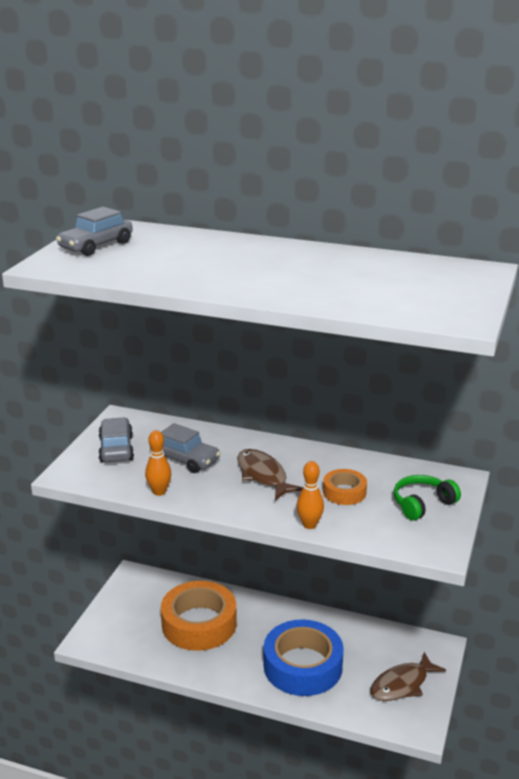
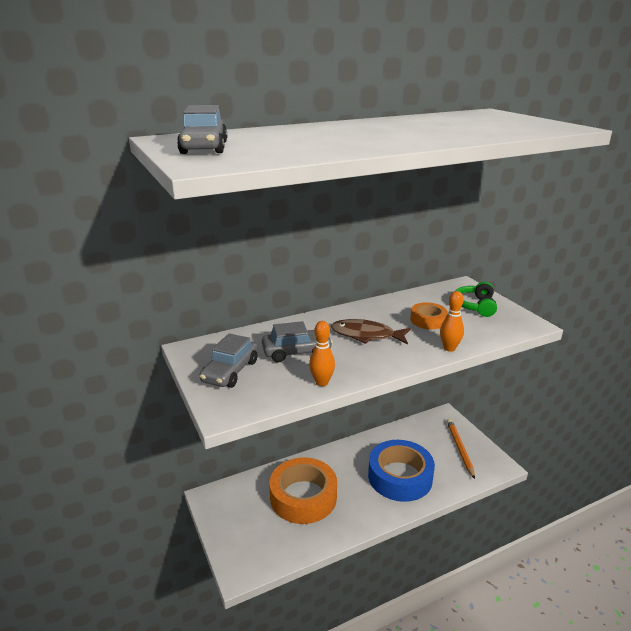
camera: 45 degrees left, 0 degrees up
grey car [98,418,134,462] -> grey car turned 105 degrees counterclockwise [200,333,258,388]
brown fish [370,652,446,701] -> orange pencil [447,419,475,479]

